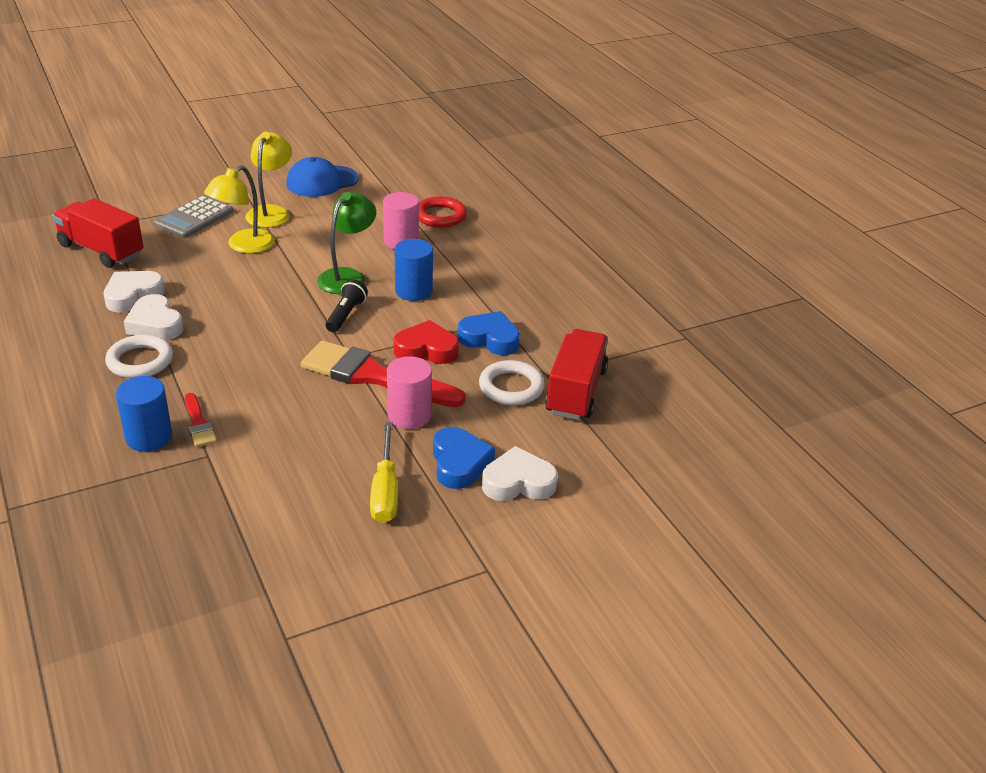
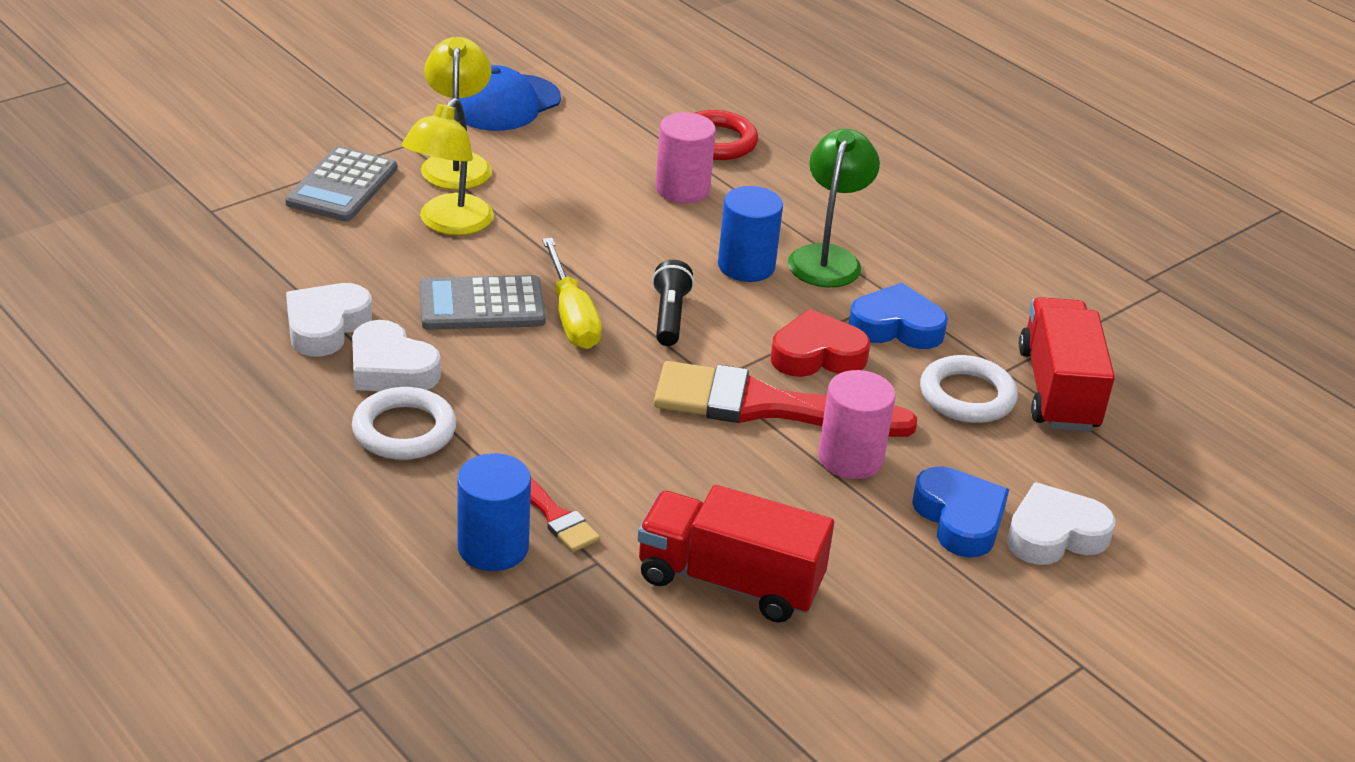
camera: 15 degrees left, 0 degrees up
red truck [52,198,144,268] -> red truck moved to [637,485,834,623]
green lamp [317,192,376,294] -> green lamp moved to [788,129,880,287]
yellow screwdriver [370,423,398,523] -> yellow screwdriver moved to [542,238,602,349]
none -> grey calculator [419,275,546,330]

